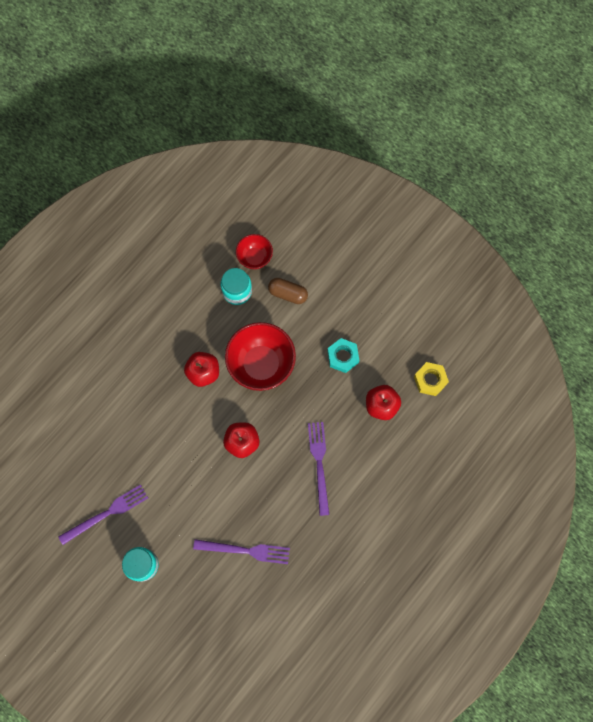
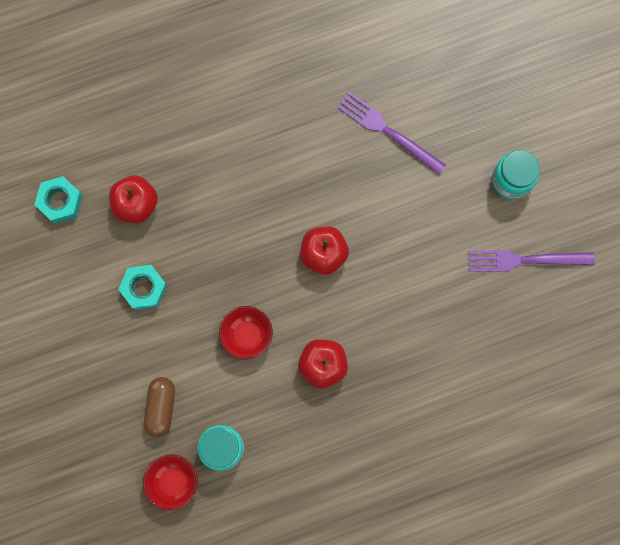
camera: 150 degrees left, 5 degrees up
red bowl [225,322,296,391] -> red bowl [219,306,273,360], size x0.55
brown capsule [268,278,308,304] -> brown capsule turned 45 degrees clockwise [144,377,175,437]
purple fork [308,422,329,516] -> none
yellow nut [414,362,449,396] -> turquoise nut [34,176,83,224]

